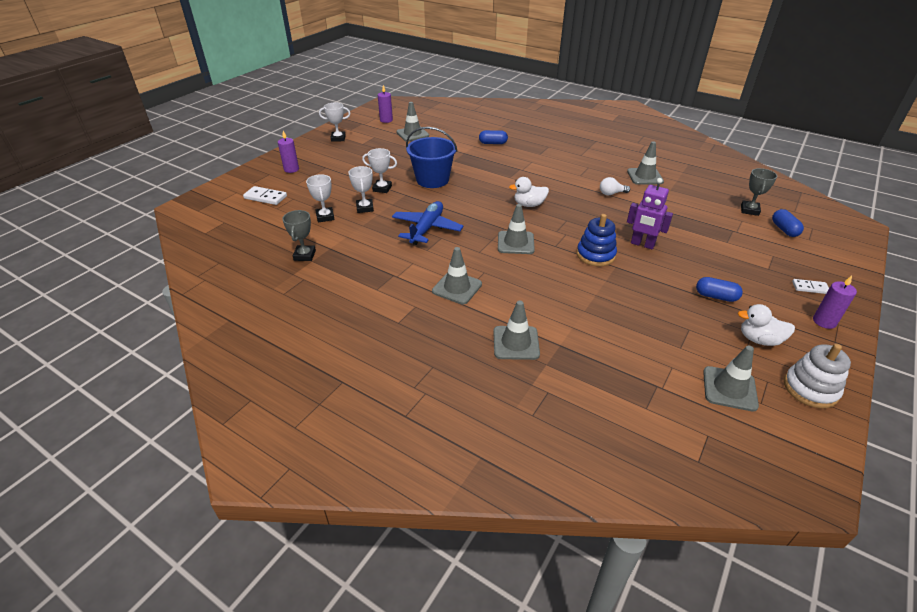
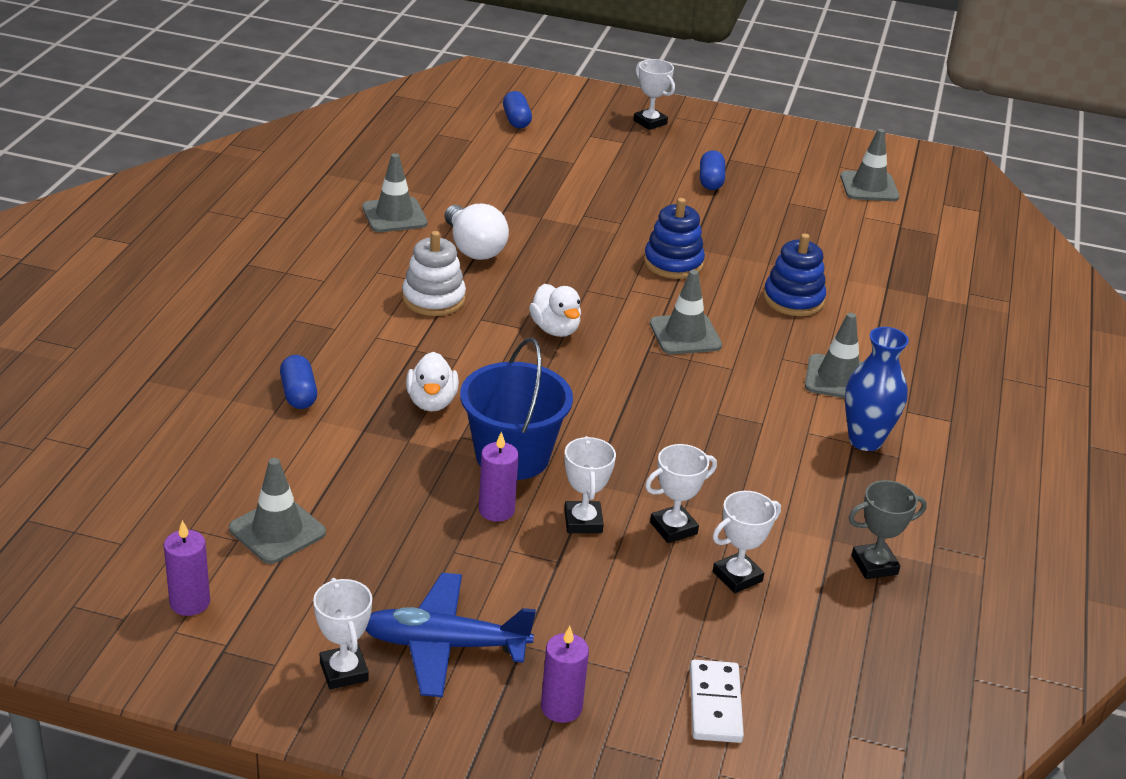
camera: 110 degrees left, 5 degrees down
blue plane [392,201,464,245] -> blue plane moved to [366,573,536,697]
grey traffic cone [493,300,540,360] -> none
white light bulb [600,177,630,195] -> white light bulb [444,204,509,260], size x1.71
purple robot [627,178,673,249] -> none
white duck [738,304,795,346] -> white duck moved to [406,352,459,412]
grey trophy [741,168,777,216] -> none
blue capsule [772,209,804,237] -> blue capsule turned 75 degrees counterclockwise [503,91,532,129]
white stacking toy [784,344,851,408] -> white stacking toy moved to [402,231,466,316]
white domino [792,279,829,294] -> white trophy [633,59,675,130]
purple candle [813,276,857,329] -> purple candle moved to [479,431,519,522]
none -> blue stacking toy [763,234,826,316]
none -> blue vase [845,327,909,451]

